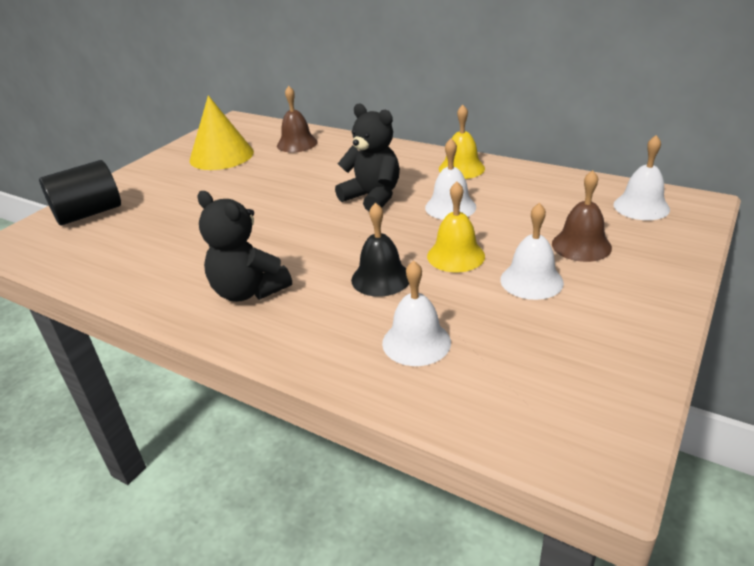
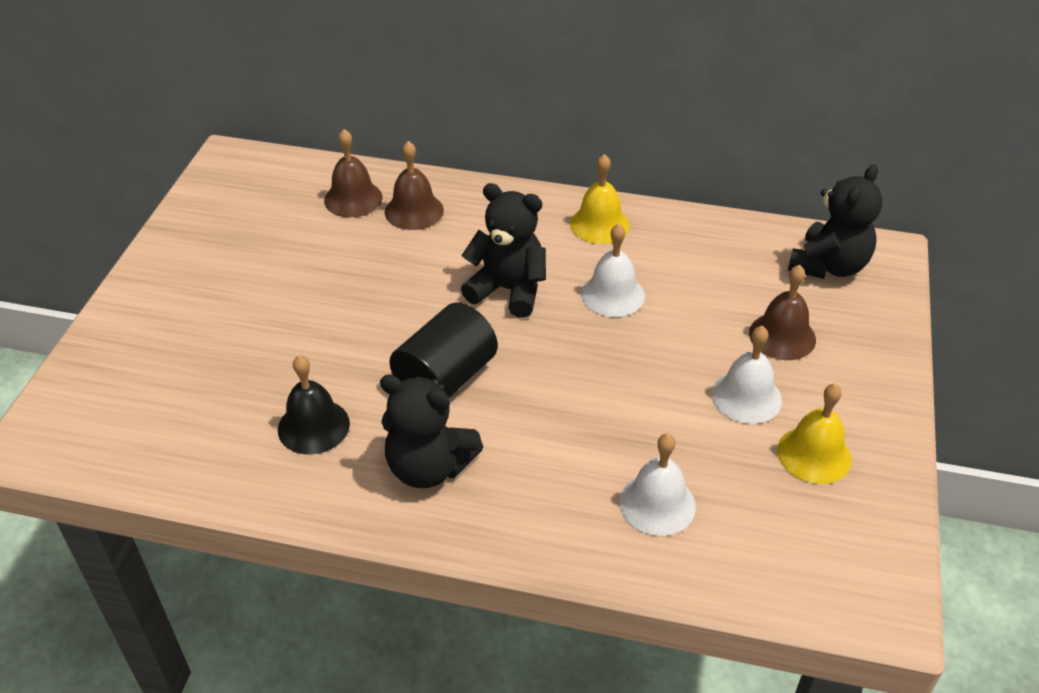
camera: 20 degrees left, 10 degrees up
black cylinder [39,160,121,225] -> black cylinder moved to [389,302,498,398]
yellow cone [190,95,254,170] -> none
black bell [351,203,409,297] -> black bell moved to [278,355,350,455]
yellow bell [427,181,485,272] -> yellow bell moved to [777,384,852,484]
white bell [614,135,670,220] -> black teddy bear [788,165,883,279]
none -> brown bell [385,141,444,230]

